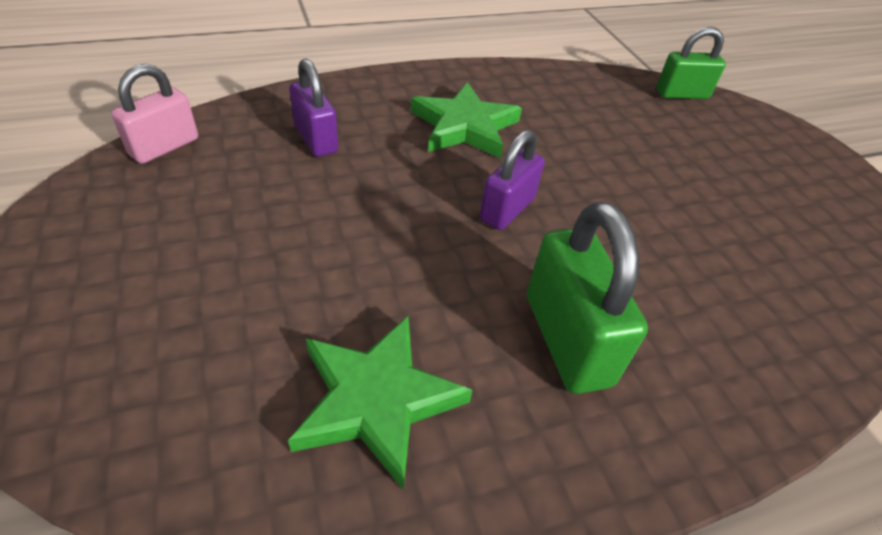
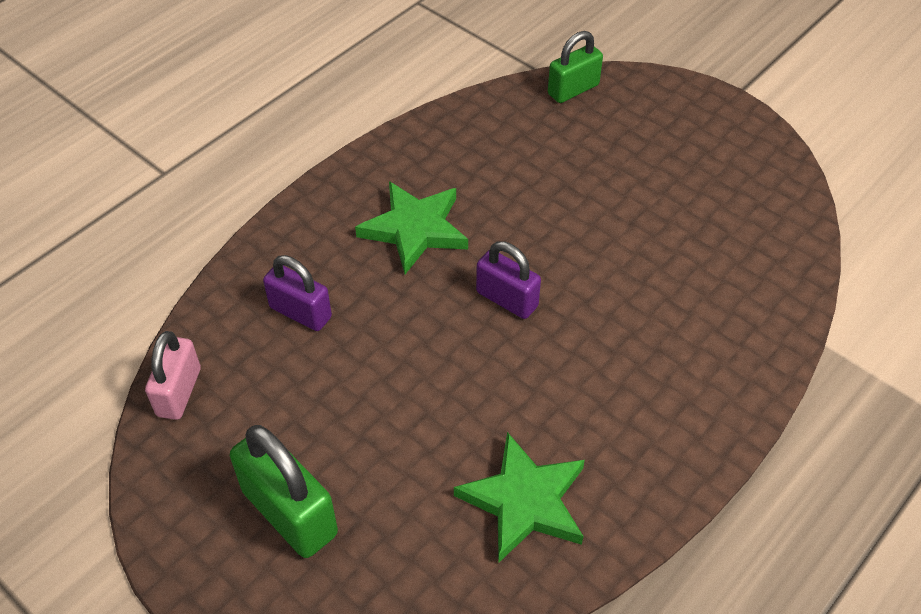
camera: 25 degrees left, 5 degrees up
purple padlock [479,130,545,230] -> purple padlock turned 60 degrees counterclockwise [476,241,541,319]
green padlock [527,202,648,394] -> green padlock moved to [230,425,338,558]

